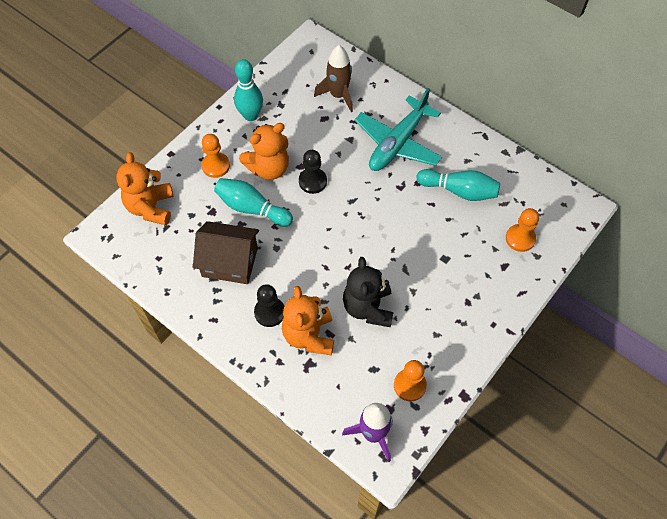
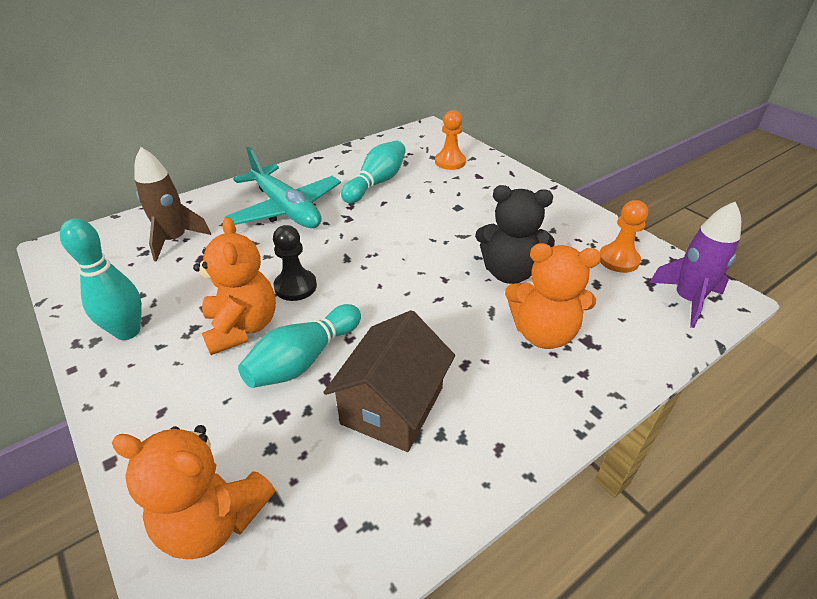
camera: 75 degrees left, 20 degrees down
orange pawn [201,134,230,178] -> none
black pawn [254,284,284,327] -> none

